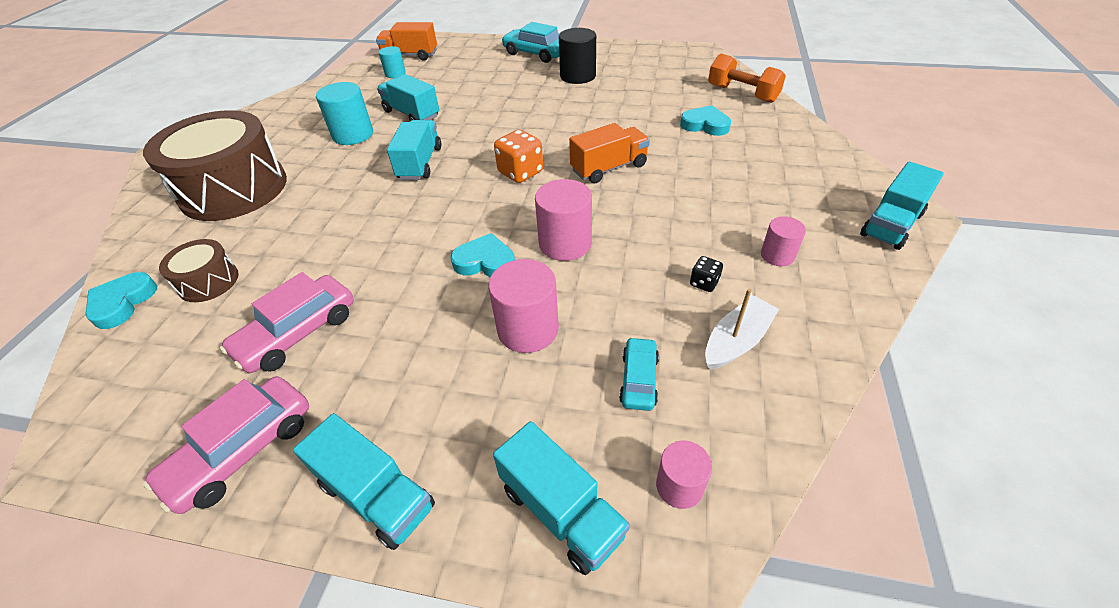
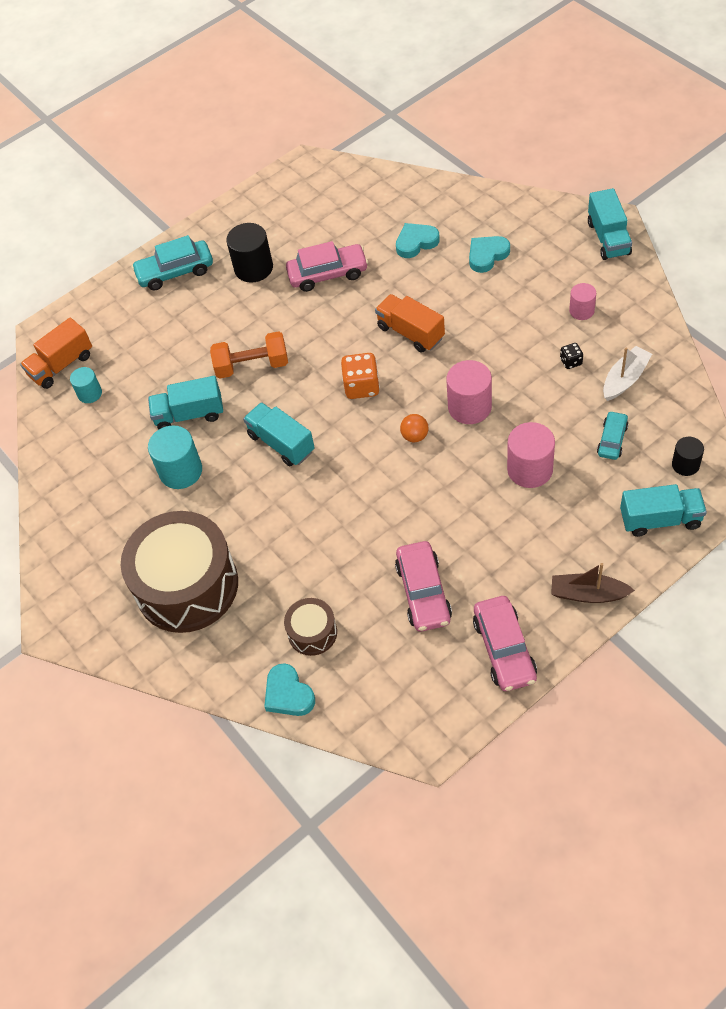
camera: 45 degrees left, 10 degrees up
turquoise truck [293,413,435,550] -> brown boat [551,563,635,603]
turquoise heart [450,233,515,277] -> turquoise heart moved to [469,236,510,273]
orange truck [569,123,650,183] -> orange truck turned 60 degrees counterclockwise [375,294,445,353]
turquoise car [619,337,659,411] -> turquoise car turned 60 degrees clockwise [597,411,629,460]
pink cylinder [656,440,712,509] -> black cylinder [672,437,704,476]
white boat [705,289,779,370] -> white boat turned 45 degrees clockwise [603,346,652,401]
orange dumbbell [708,54,786,103] -> orange dumbbell moved to [210,331,288,378]
none -> pink car [286,241,368,292]
none -> orange ball [400,414,429,442]

